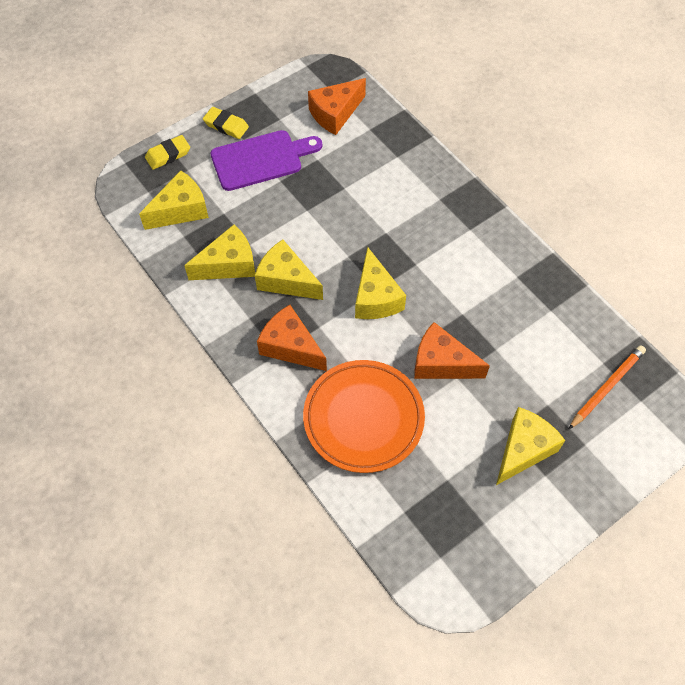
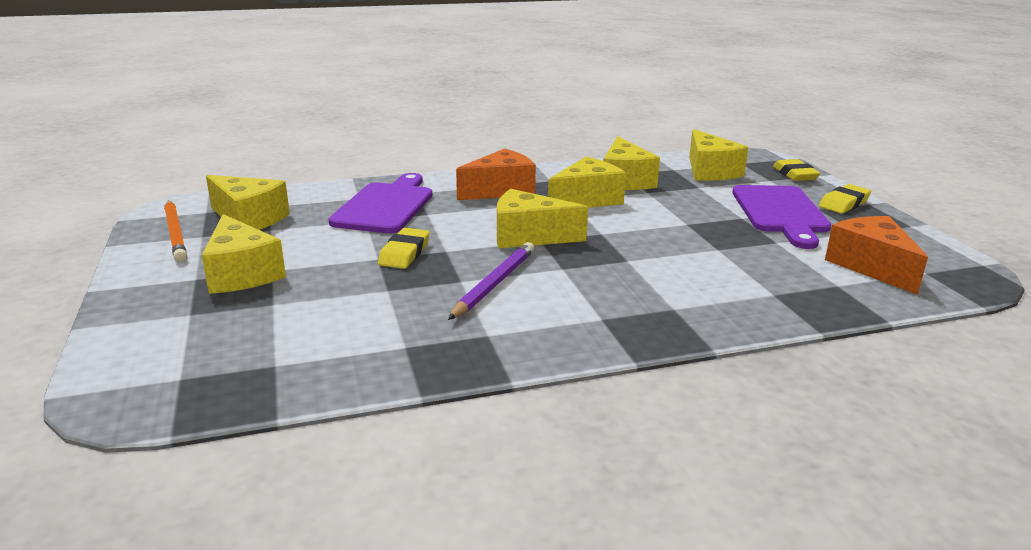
camera: 110 degrees right, 35 degrees down
orange plate [303,360,425,473] -> purple cutting board [328,173,432,233]
orange cheese [414,322,490,379] -> yellow eraser [378,228,430,269]
orange pencil [568,345,646,430] -> orange pencil moved to [164,200,187,262]
none -> yellow cheese [206,175,290,230]
none -> purple pencil [448,242,534,320]

